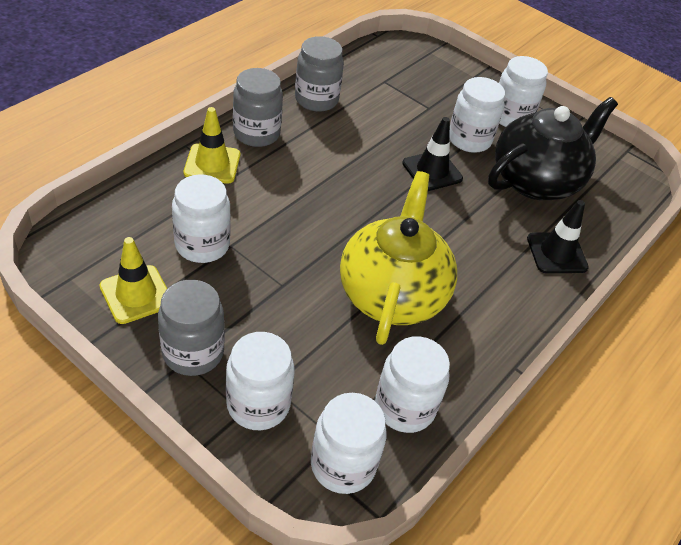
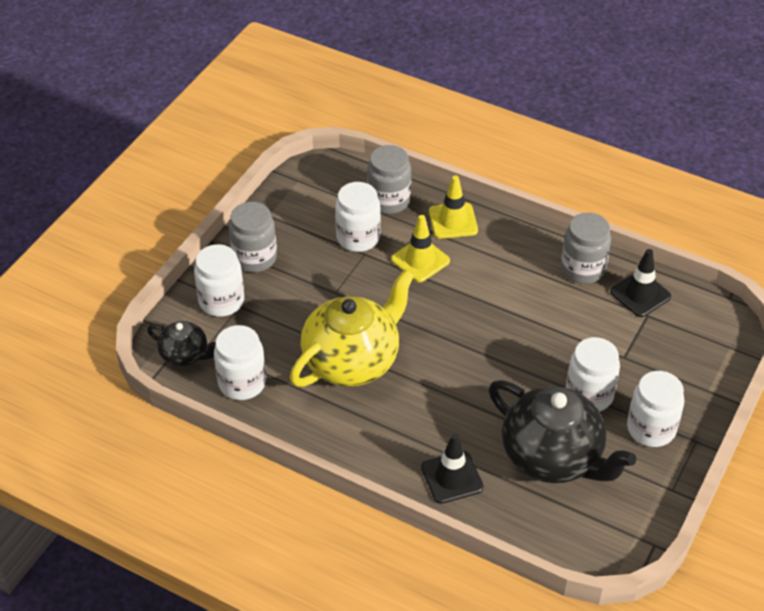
camera: 85 degrees right, 0 degrees up
yellow traffic cone [100,237,167,324] -> yellow traffic cone moved to [391,215,450,282]
grey jar [233,68,283,147] -> grey jar moved to [367,145,411,214]
white jar [311,393,387,494] -> black teapot [147,321,216,367]
yellow teapot [340,171,457,345] -> yellow teapot turned 45 degrees counterclockwise [290,269,415,387]
black traffic cone [402,117,463,191] -> black traffic cone moved to [610,249,671,317]

